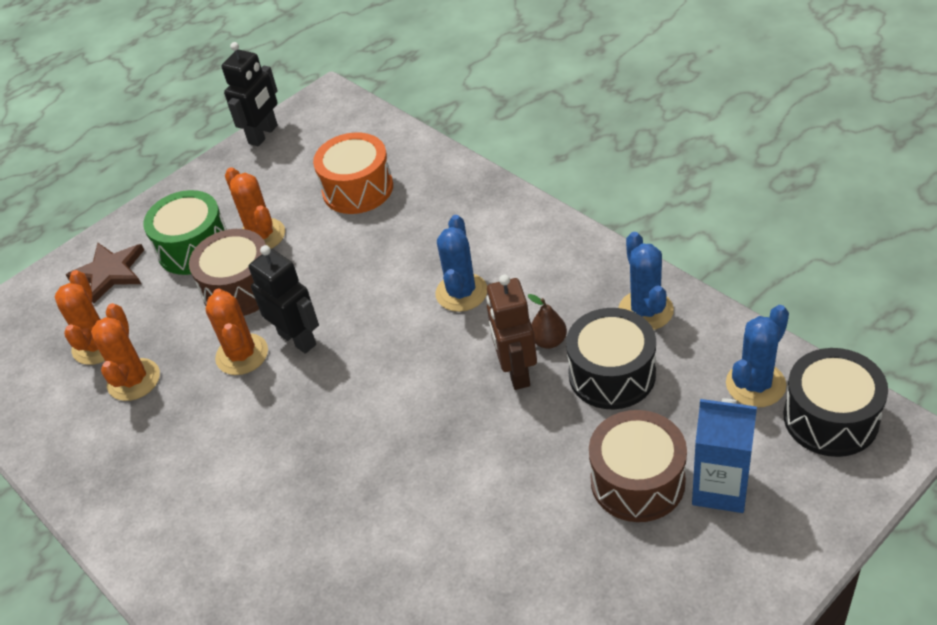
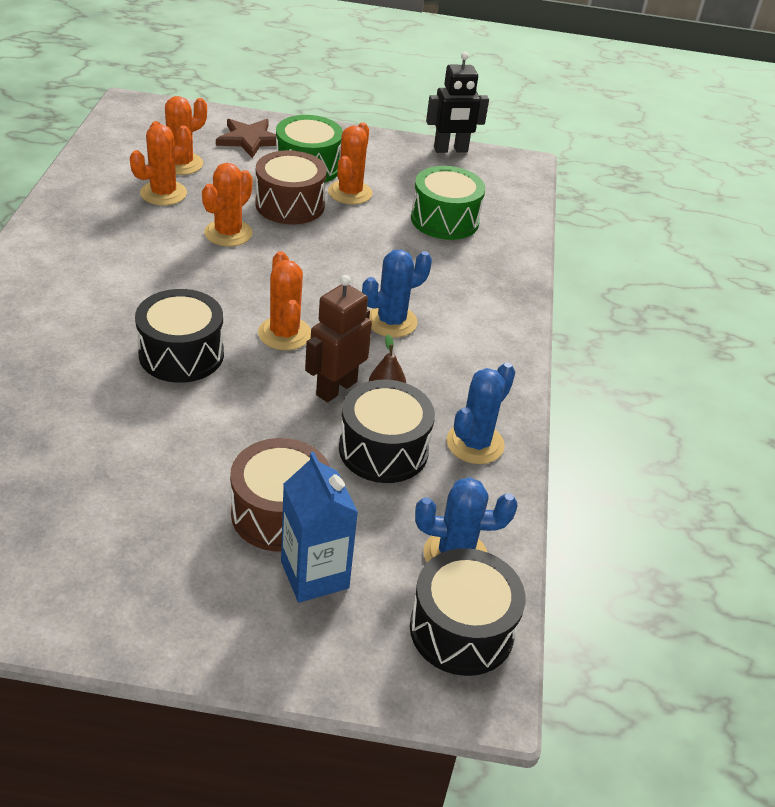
camera: 40 degrees right, 5 degrees down
black robot [249,245,319,354] -> none
orange drum [313,133,393,214] -> green drum [411,166,485,240]
none -> black drum [135,289,224,383]
none -> orange cactus [258,251,311,350]

